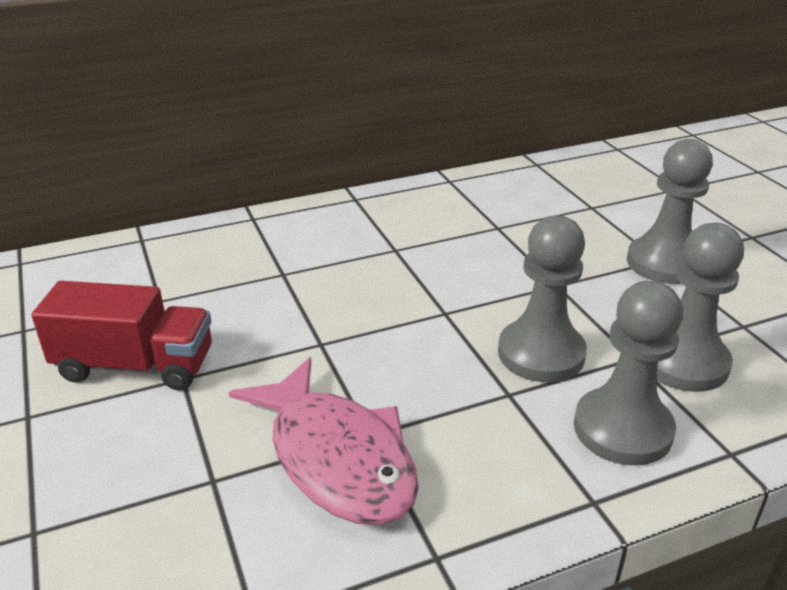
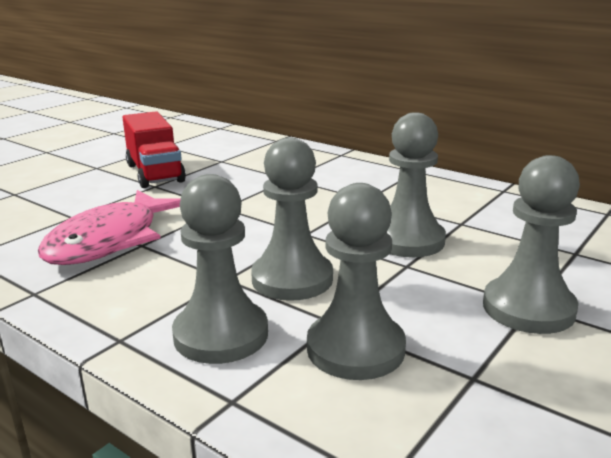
camera: 60 degrees right, 10 degrees down
none -> grey pawn [386,112,446,257]

